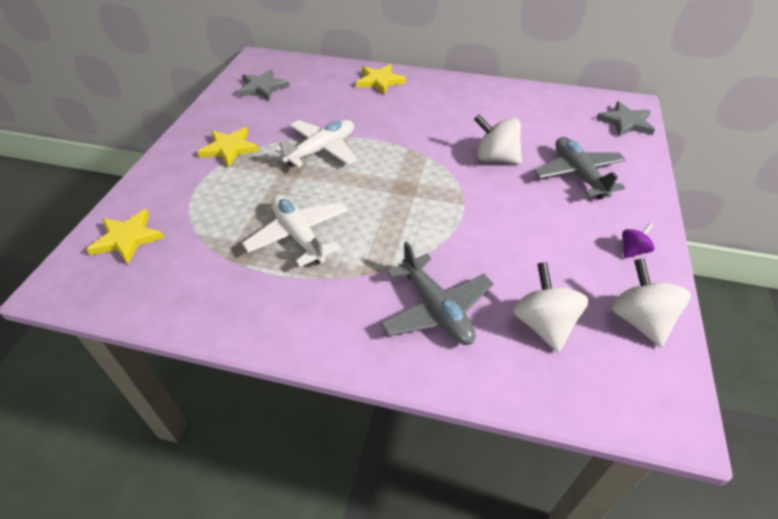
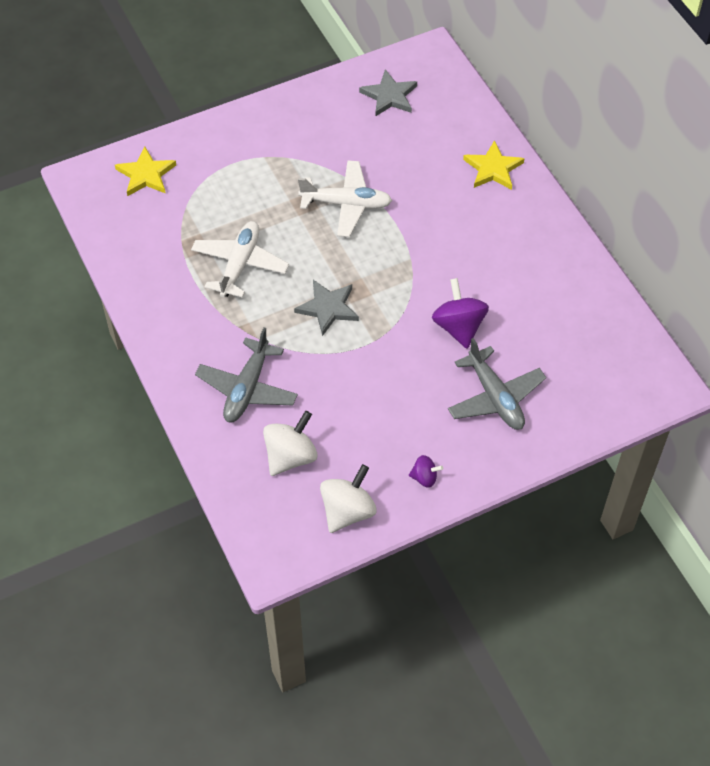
camera: 50 degrees right, 10 degrees up
yellow star [198,127,259,167] -> none
white spinning top [474,115,522,164] -> purple spinning top [432,278,489,349]
grey plane [534,137,626,200] -> grey plane turned 120 degrees clockwise [448,338,546,430]
grey star [596,101,655,137] -> grey star moved to [294,280,359,336]

